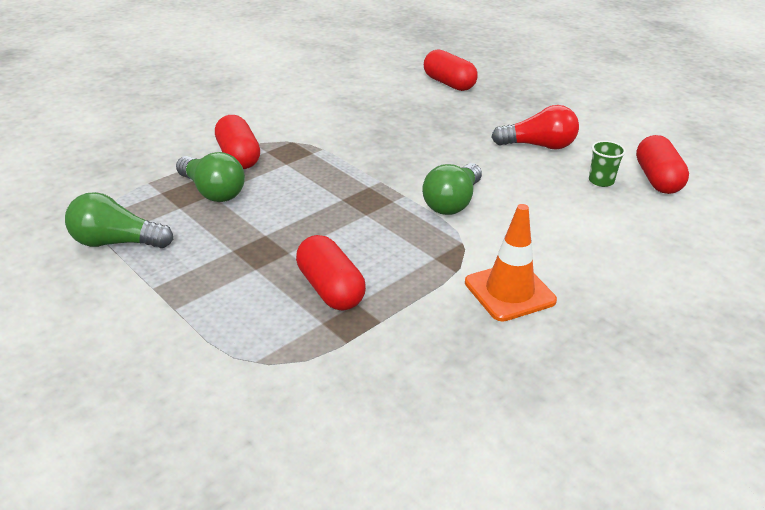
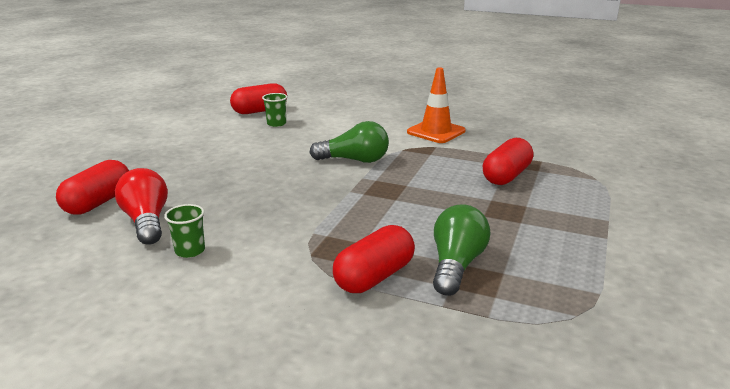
camera: 115 degrees left, 10 degrees down
green light bulb [65,192,173,248] -> none
red light bulb [492,105,579,150] -> red light bulb moved to [115,168,168,245]
none -> green cup [164,204,205,258]

